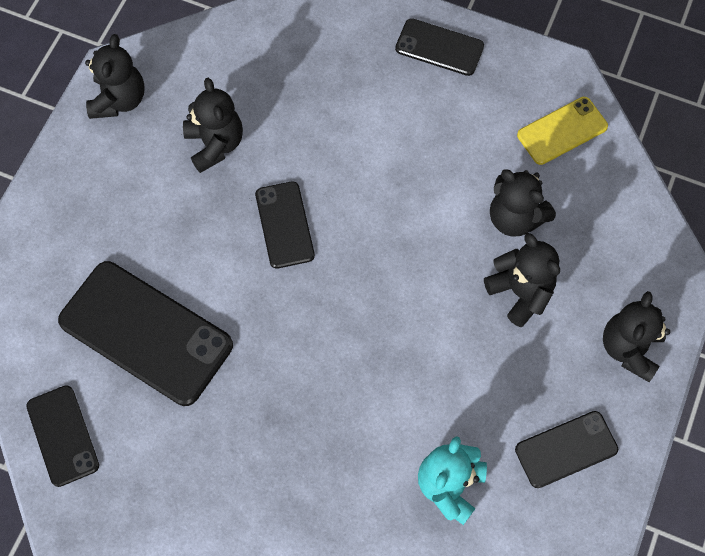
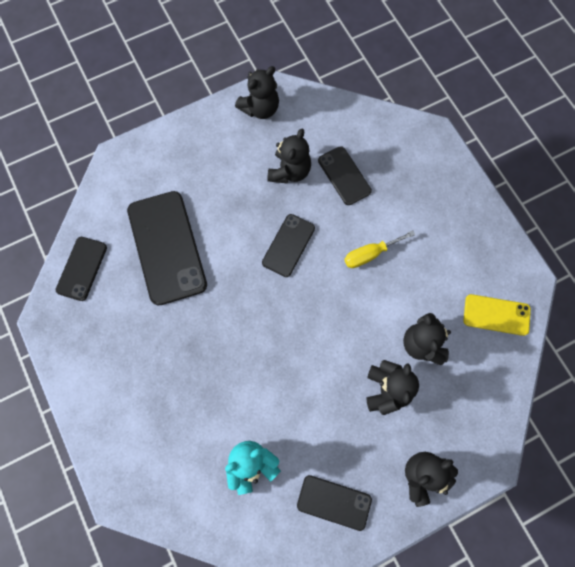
camera: 40 degrees right, 5 degrees up
black phone [395,18,484,76] -> black phone moved to [318,146,372,205]
none -> yellow screwdriver [344,230,415,268]

